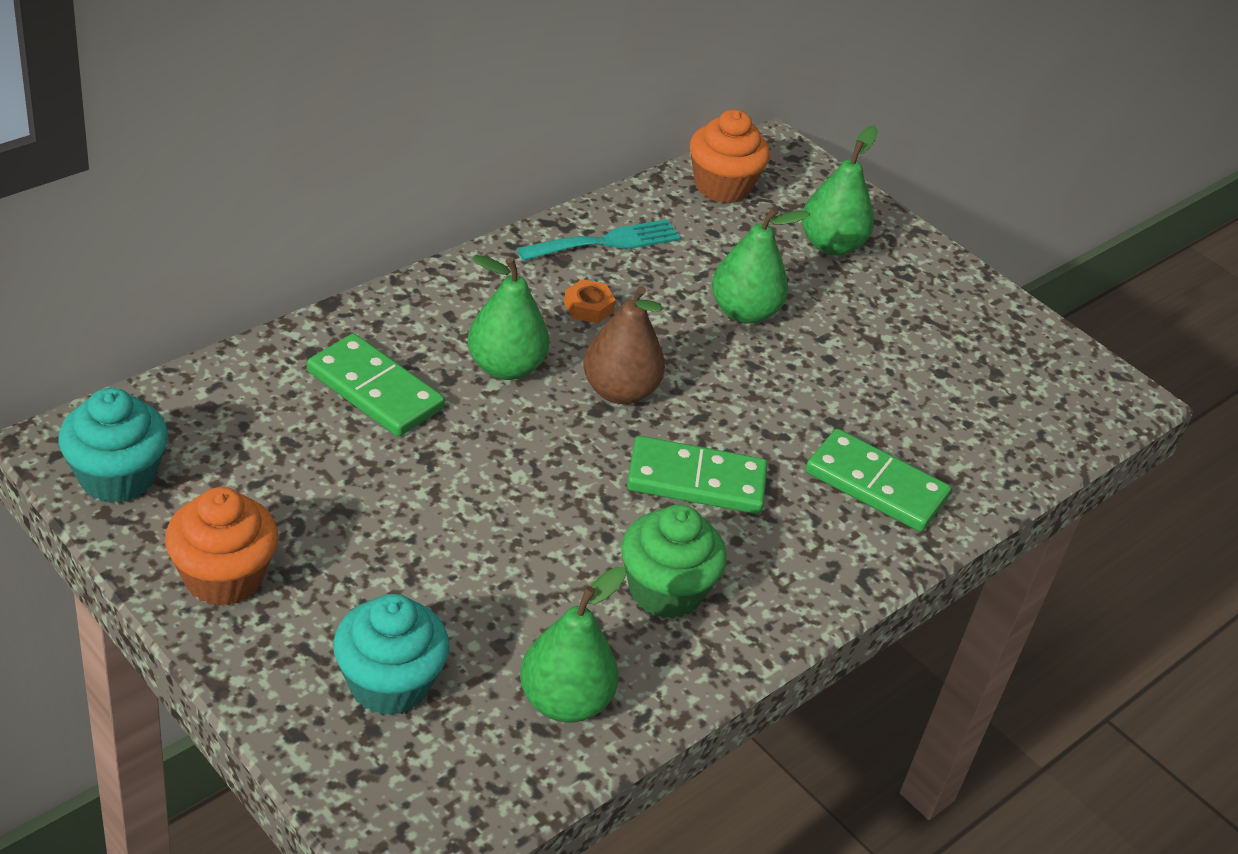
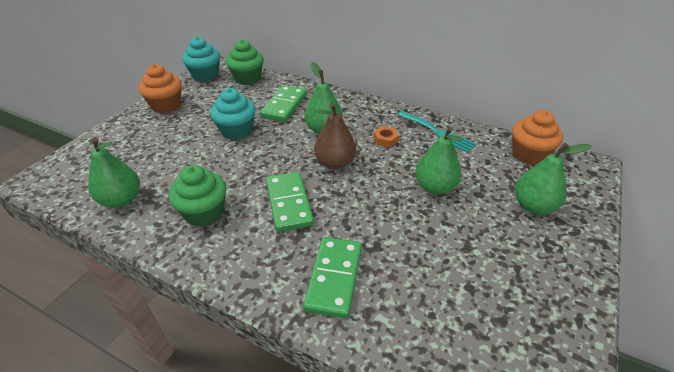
camera: 75 degrees right, 0 degrees up
turquoise cupcake [333,594,450,716] -> turquoise cupcake moved to [210,88,256,140]
none -> green cupcake [226,39,264,85]

